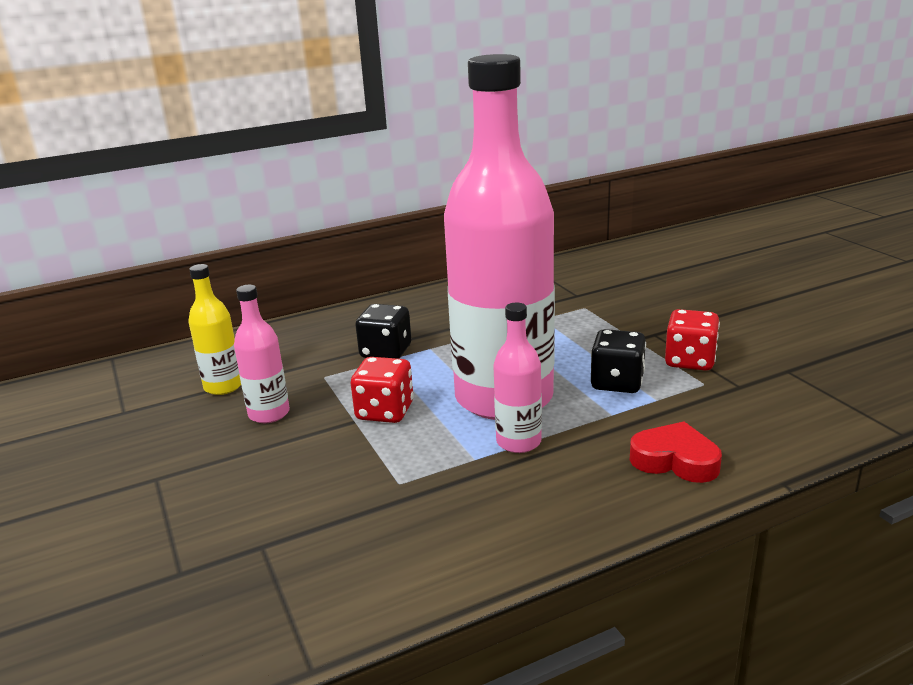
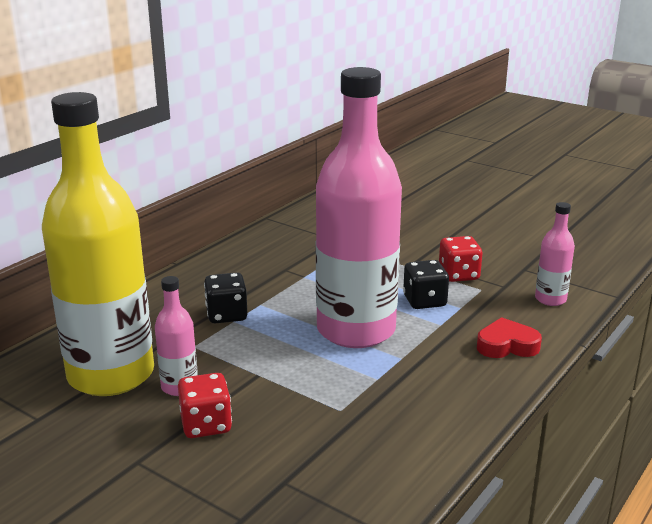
camera: 30 degrees left, 0 degrees up
yellow bottle [188,264,241,395] -> yellow bottle [42,92,154,396], size x2.38
red dice [351,357,414,423] -> red dice moved to [178,373,232,438]
pink bottle [493,303,542,453] -> pink bottle moved to [535,202,575,306]

